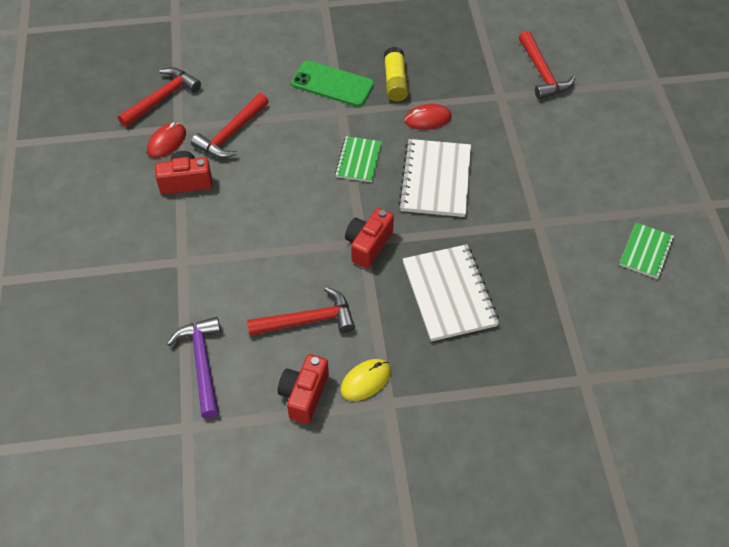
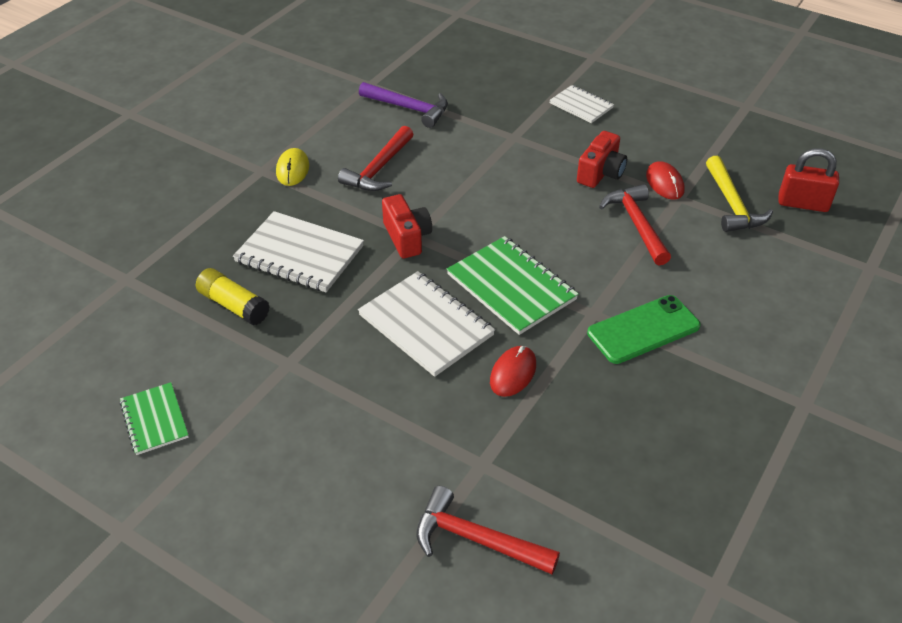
camera: 130 degrees right, 10 degrees down
red hammer [118,67,201,127] -> yellow hammer [706,156,773,232]
red camera [278,354,329,424] -> none
green notebook [335,136,382,182] -> green notebook [447,236,579,335], size x1.70
yellow glue stick [384,47,408,102] -> yellow glue stick moved to [196,268,270,325]
none -> white notebook [549,85,614,123]
none -> red padlock [778,148,839,212]

